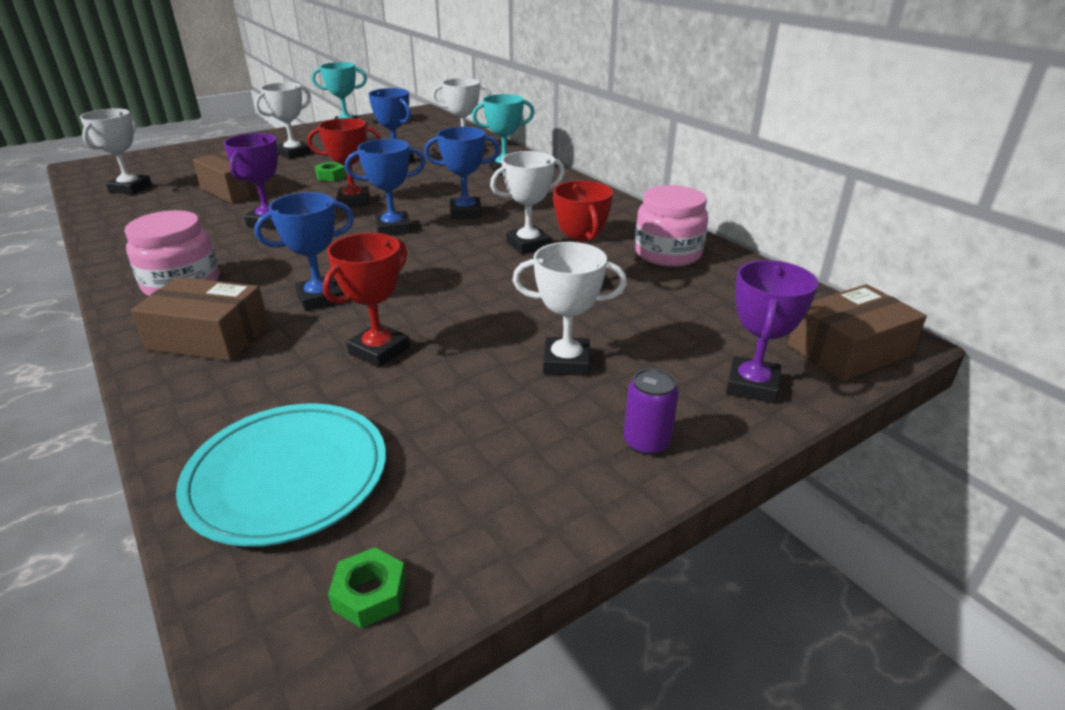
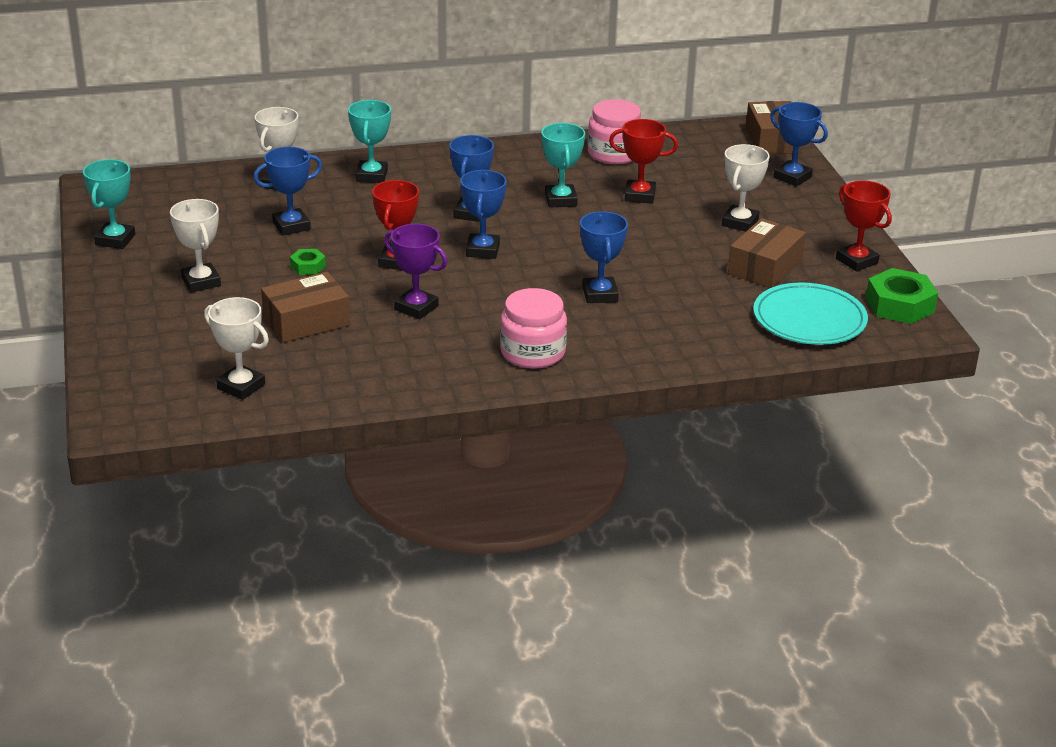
camera: 70 degrees left, 0 degrees up
brown box [131,277,269,361] -> brown box moved to [728,218,806,288]
red trophy [323,233,410,367] -> red trophy moved to [836,181,892,271]
green nut [328,547,406,628] -> green nut [866,268,938,324], size x1.93
white trophy [490,151,565,254] -> turquoise trophy [541,123,585,208]
purple can [624,368,679,455] -> none
purple trophy [726,260,818,403] -> blue trophy [770,102,828,187]

